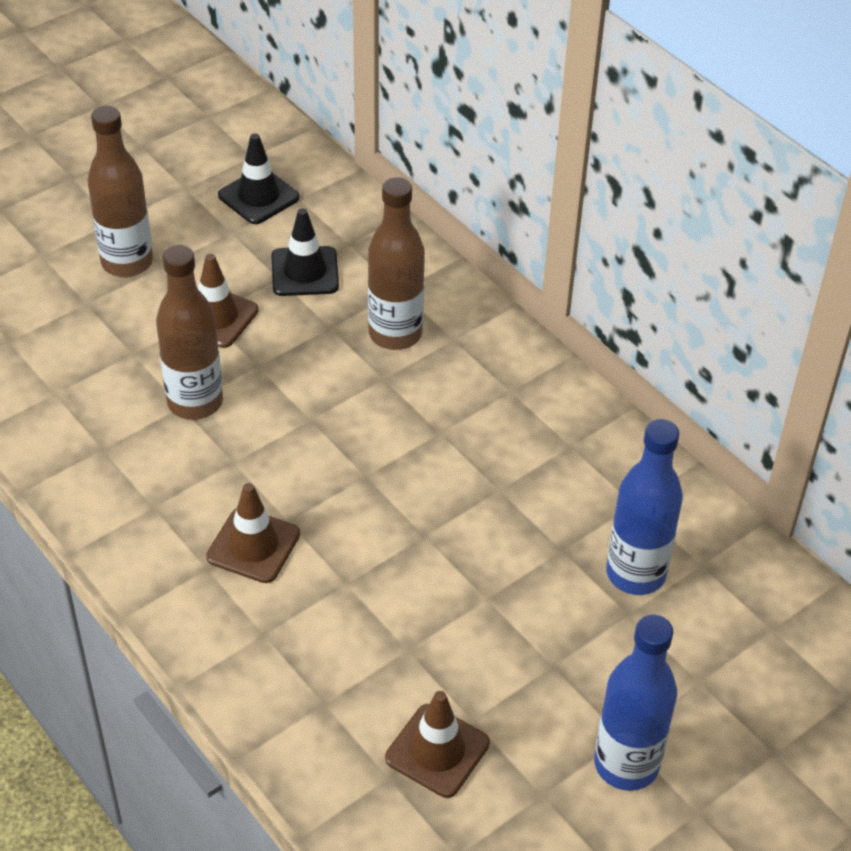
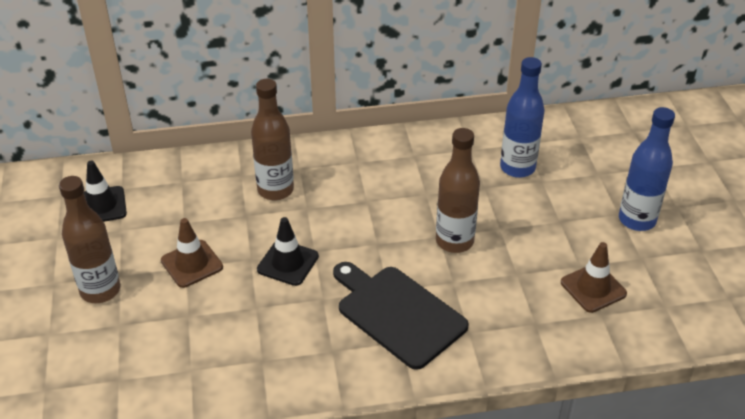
camera: 60 degrees left, 5 degrees down
brown bottle [156,245,223,420] -> brown bottle moved to [436,128,480,253]
brown traffic cone [206,483,300,583] -> black cutting board [333,262,469,370]
black traffic cone [271,208,339,296] -> black traffic cone moved to [257,217,319,286]

